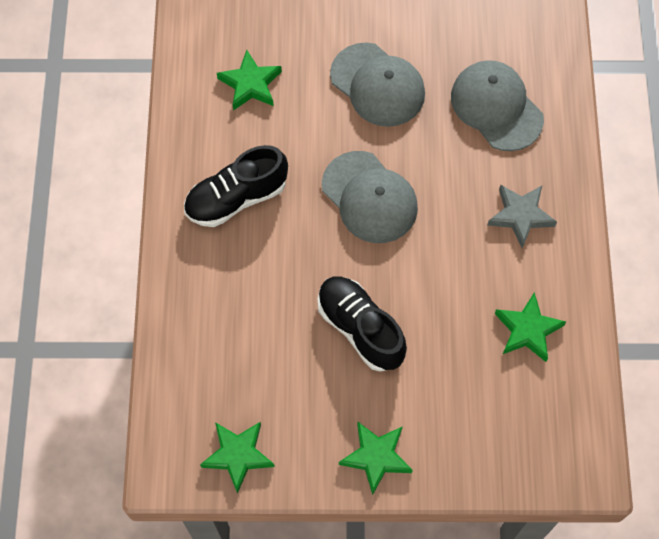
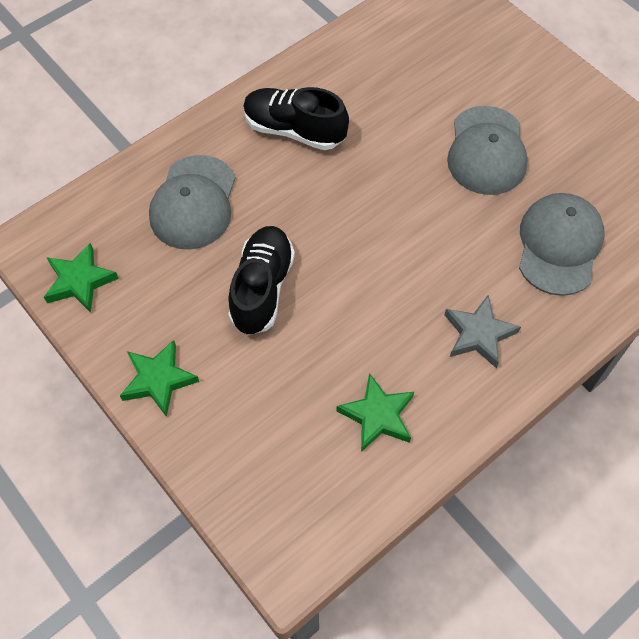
camera: 50 degrees right, 5 degrees down
green star [217,50,282,111] -> none
grey cap [322,151,418,243] -> grey cap moved to [149,155,236,250]

